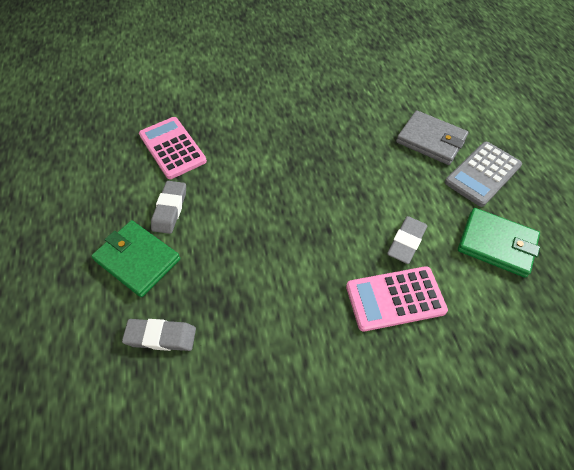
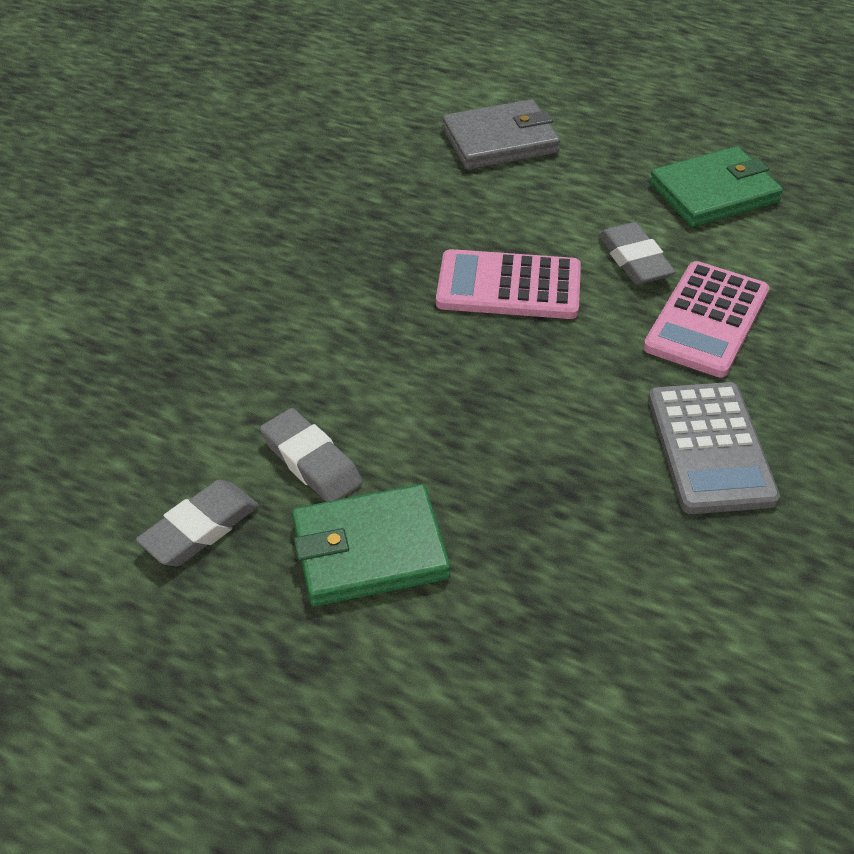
camera: 50 degrees left, 10 degrees down
grey eraser [122,319,196,351] -> grey eraser moved to [136,480,259,566]
pink calculator [139,117,207,179] -> pink calculator moved to [436,249,581,319]
grey calculator [445,142,522,207] -> grey calculator moved to [648,382,780,514]

